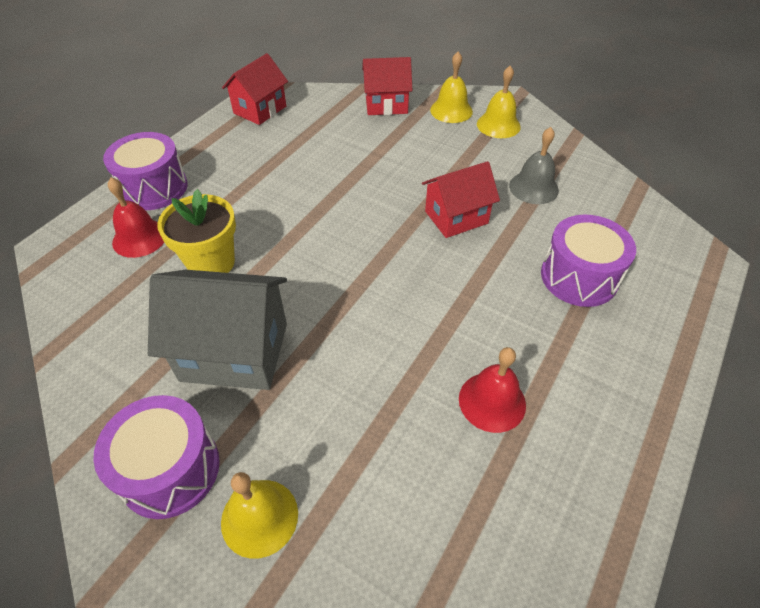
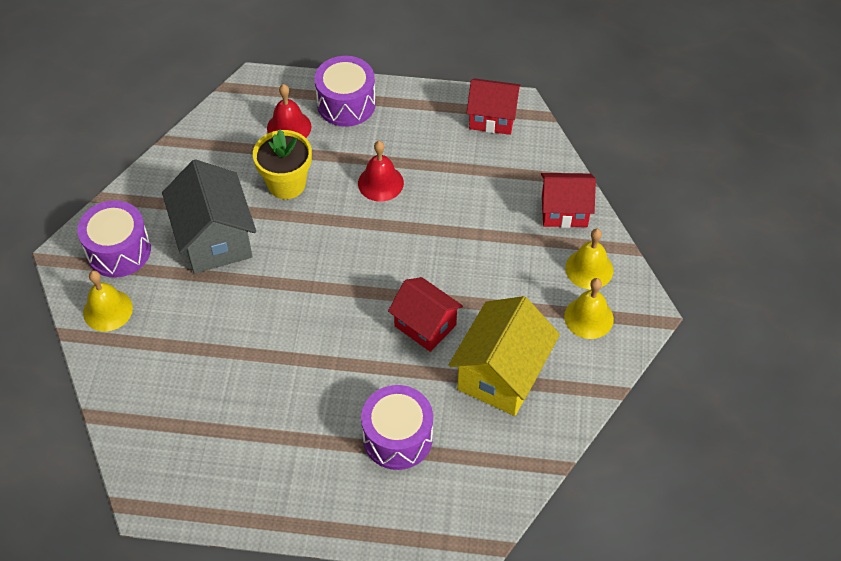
camera: 65 degrees right, 5 degrees up
red house [362,57,412,115] -> red house turned 60 degrees counterclockwise [541,173,596,228]
red bell [459,347,526,433] -> red bell moved to [358,141,404,201]
grey bell [509,127,559,204] -> yellow house [449,296,560,416]

